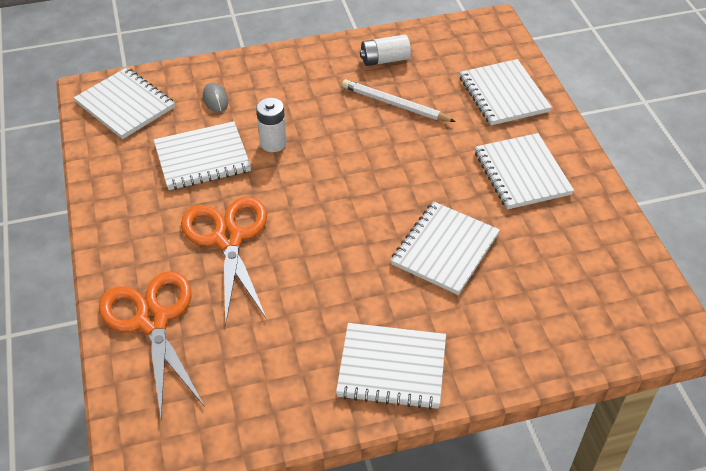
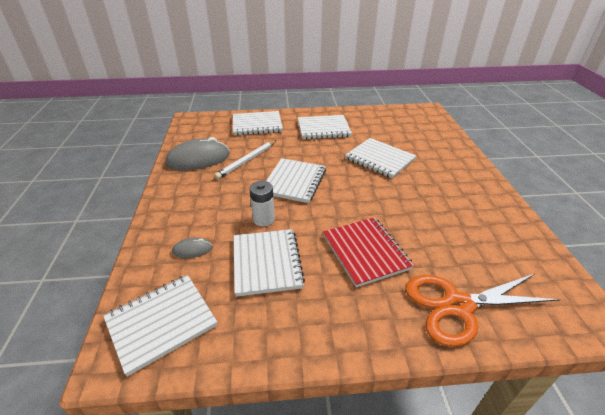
camera: 80 degrees left, 10 degrees down
orange scissors [181,197,267,326] -> red notebook [323,217,414,287]
white notebook [336,323,446,410] -> white notebook moved to [266,158,326,203]
white battery [360,34,411,66] -> grey mouse [166,137,230,171]

